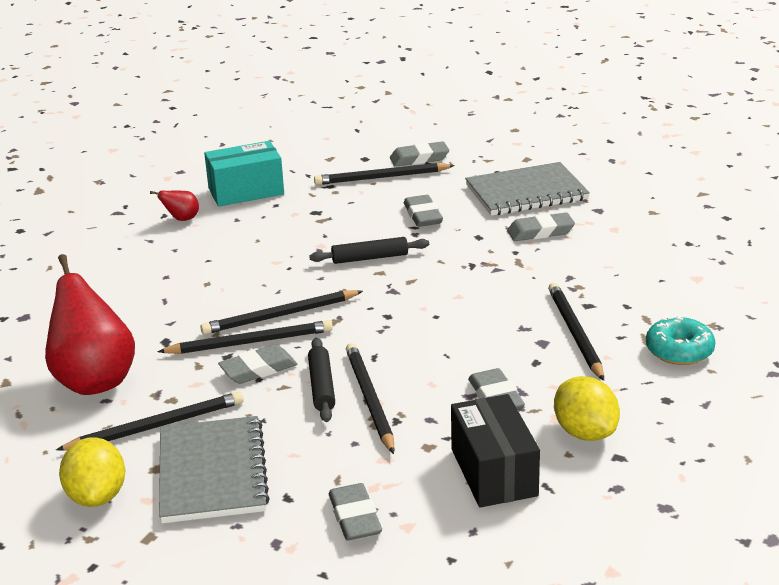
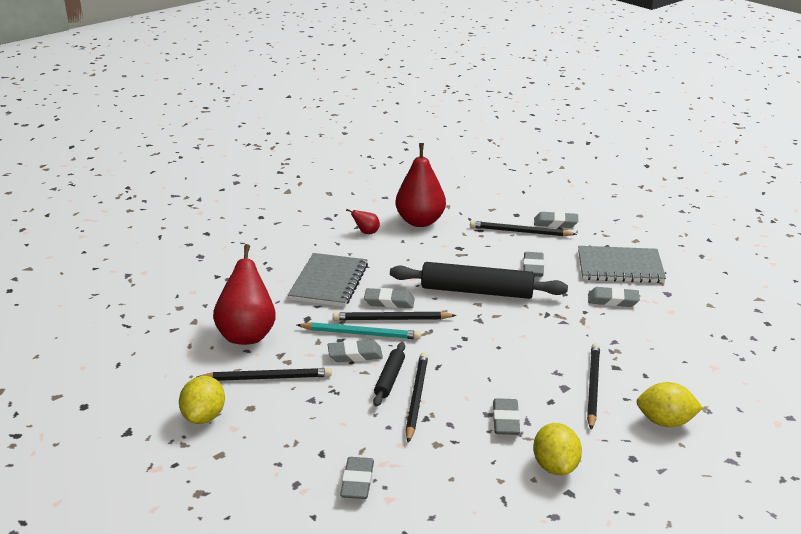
camera: 20 degrees right, 0 degrees up
black pencil [158,320,333,354] -> turquoise pencil [297,322,421,340]
grey notebook [159,416,270,523] -> grey notebook moved to [288,253,368,307]
turquoise box [204,141,284,207] -> red pear [395,143,446,227]
black rolling pin [309,237,429,264] -> black rolling pin [390,262,568,299], size x1.97
black box [451,394,540,508] -> none
turquoise donut [646,315,715,365] -> yellow lemon [636,382,703,427]
none -> grey eraser [364,288,415,308]

